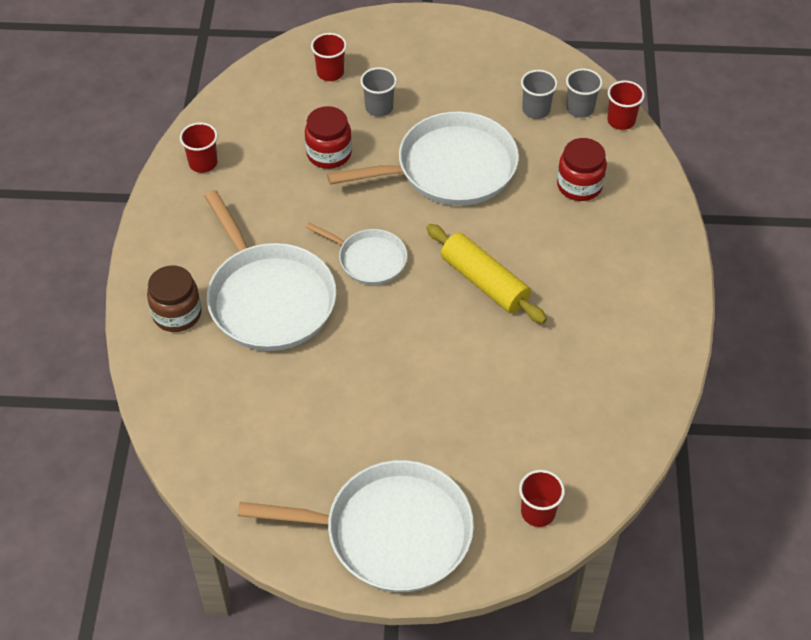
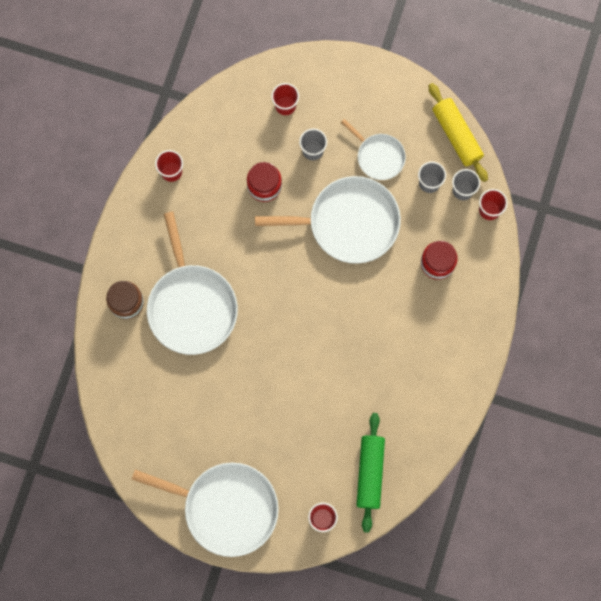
camera: 15 degrees right, 25 degrees up
white pan [306,222,407,285] -> white pan moved to [341,119,406,180]
yellow rolling pin [427,224,547,324] -> yellow rolling pin moved to [429,83,488,182]
none -> green rolling pin [357,413,385,533]

